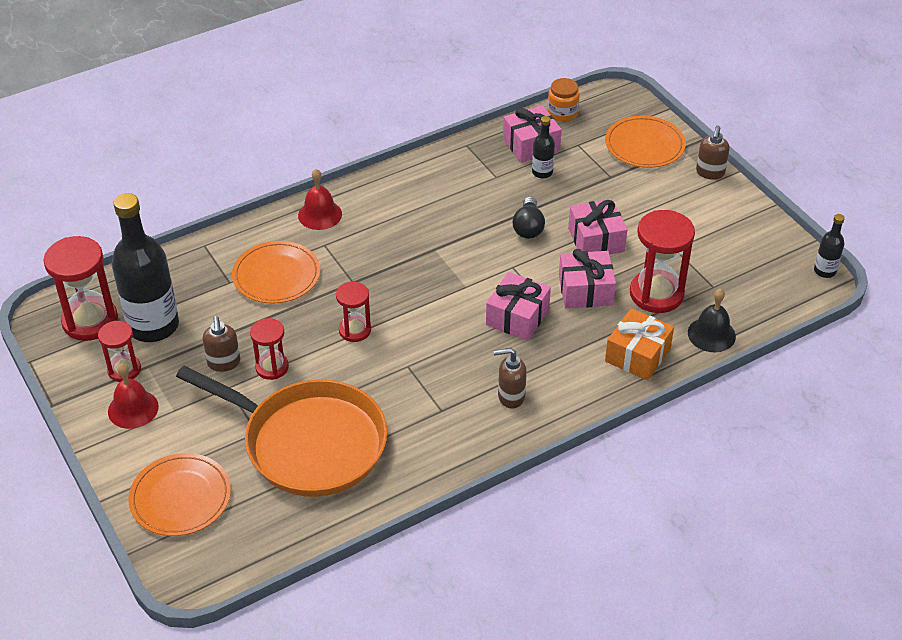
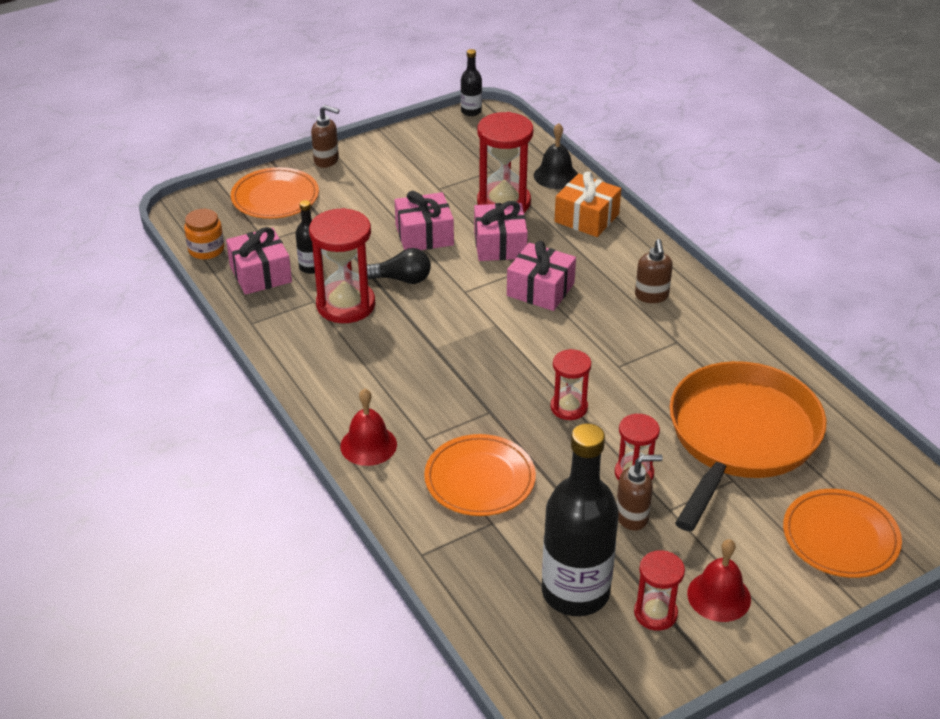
camera: 90 degrees left, 5 degrees down
red hourglass [43,236,118,341] -> red hourglass moved to [309,208,375,323]

